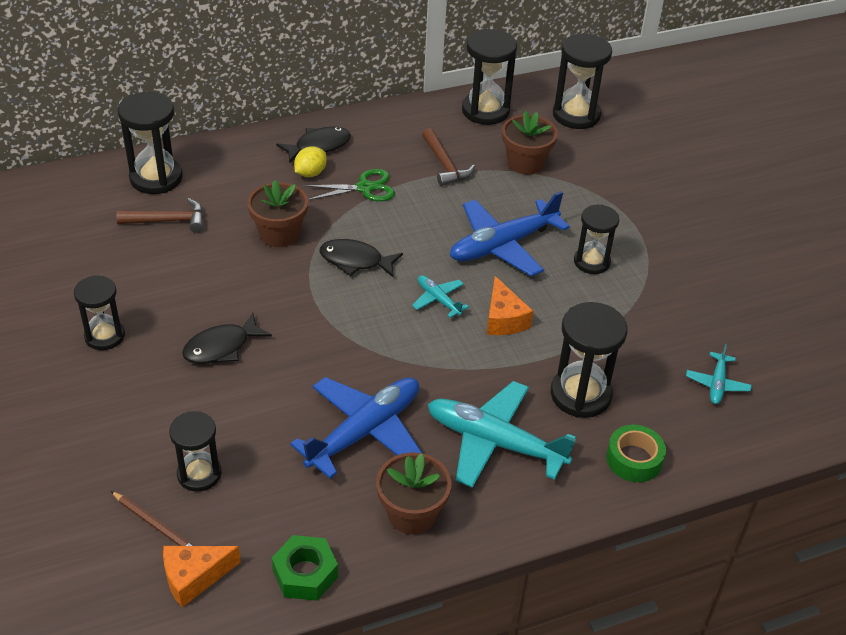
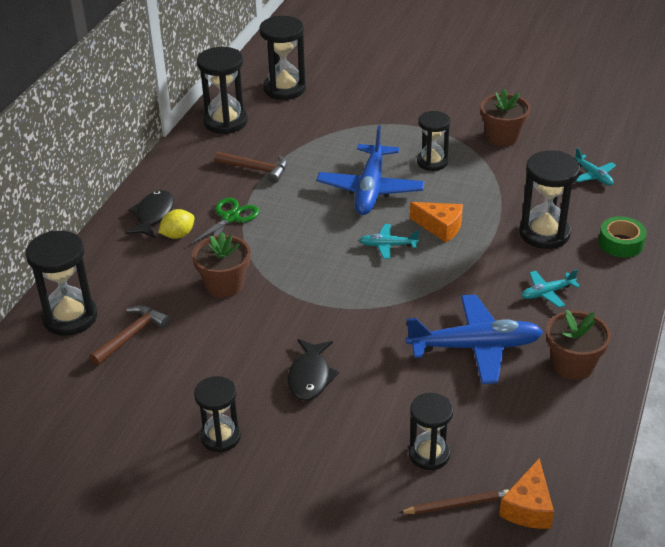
camera: 45 degrees left, 5 degrees down
green nut [272,535,338,601] -> none
blue plane [290,377,422,478] -> blue plane turned 90 degrees clockwise [406,294,543,384]
yellow lemon [294,146,327,177] -> yellow lemon turned 60 degrees clockwise [158,209,195,239]
black fish [319,239,403,278] -> none
turquoise plane [428,381,576,488] -> turquoise plane [521,269,580,308], size x0.48
brown flower pot [502,111,558,175] -> brown flower pot moved to [480,88,531,146]

